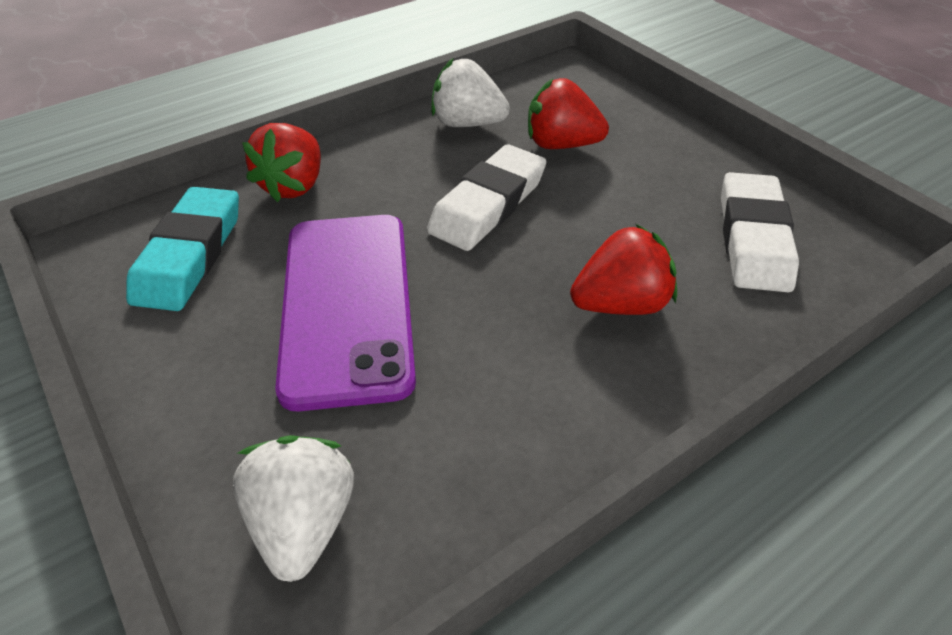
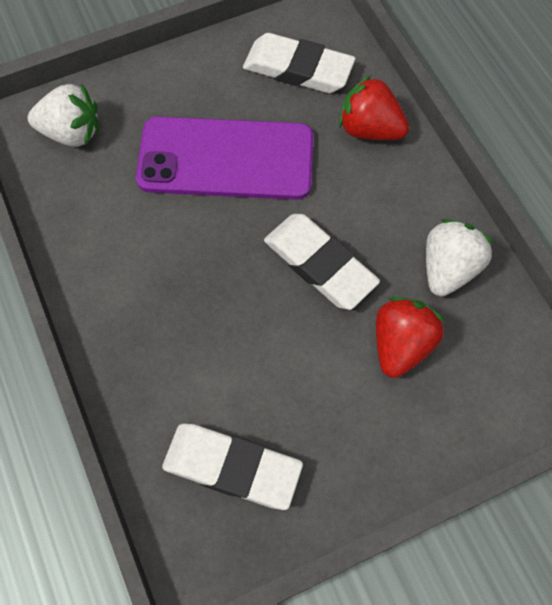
camera: 100 degrees right, 20 degrees up
turquoise eraser [126,187,239,311] -> white eraser [243,33,356,93]
red strawberry [570,224,677,315] -> none

